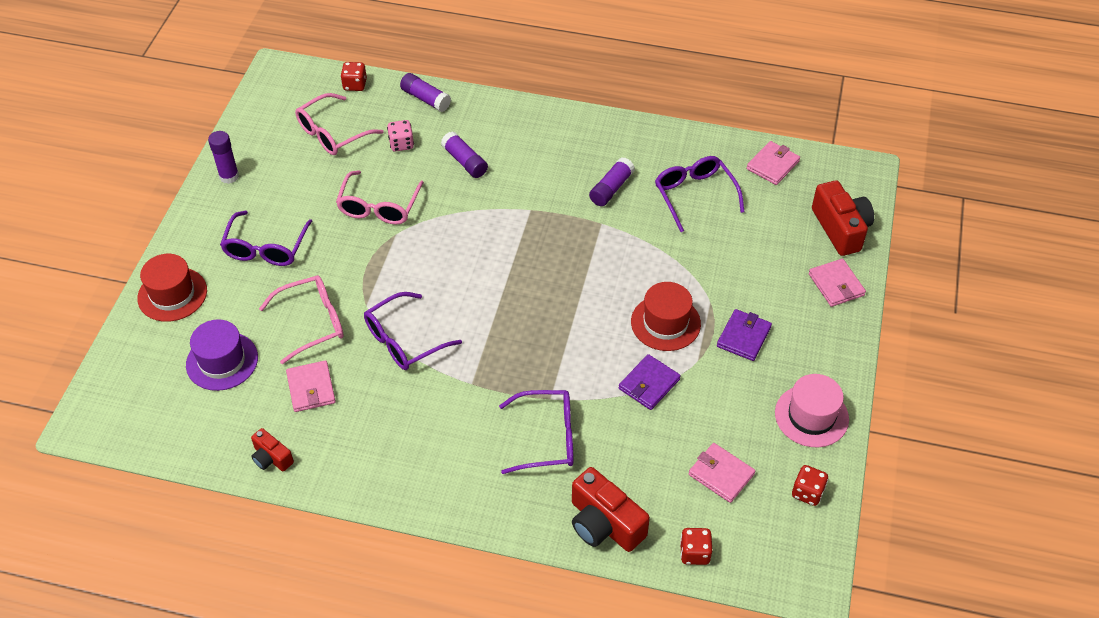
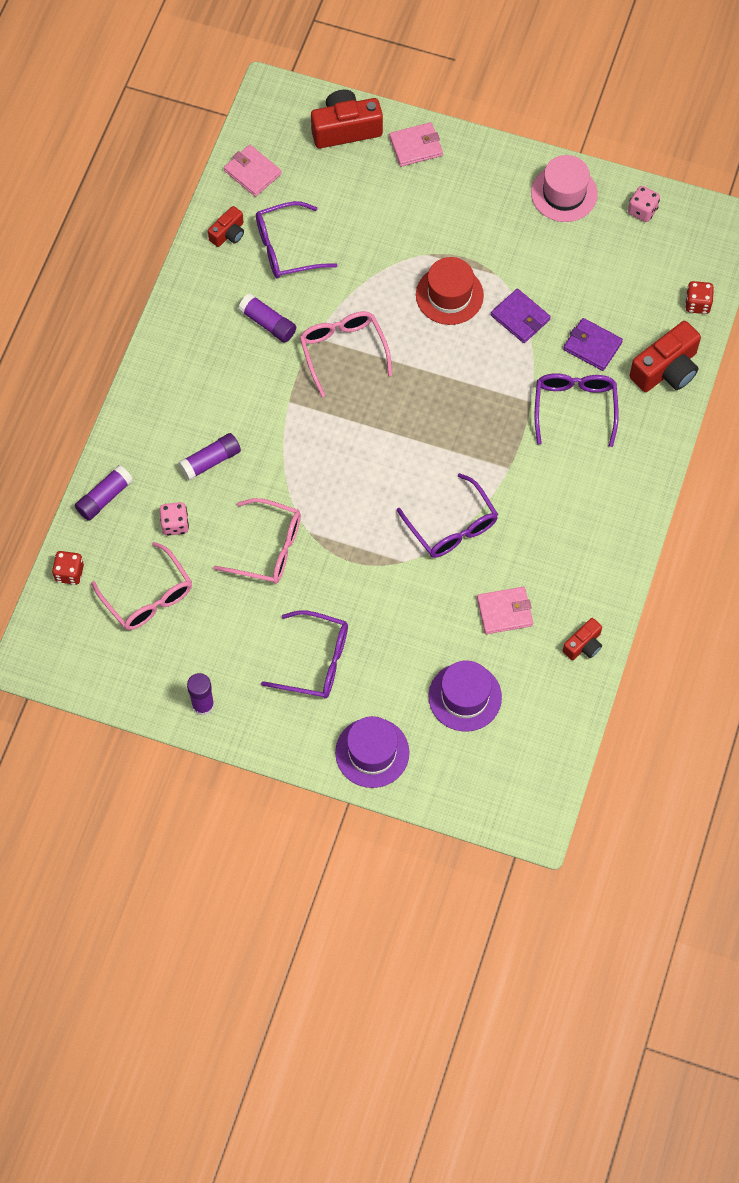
camera: 85 degrees left, 15 degrees up
red hat [137,254,207,322] -> purple hat [335,716,409,788]
pink glasses [259,275,344,364] -> pink glasses moved to [300,311,392,397]
pink wallet [689,443,755,503] -> none
purple wallet [717,309,772,361] -> purple wallet moved to [563,318,623,371]
red dice [792,465,828,506] -> pink dice [628,186,660,222]
none -> red camera [208,206,244,247]

